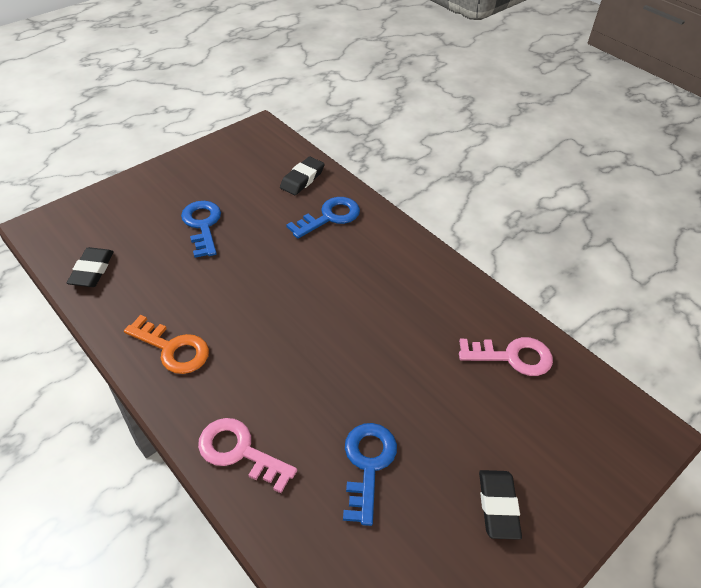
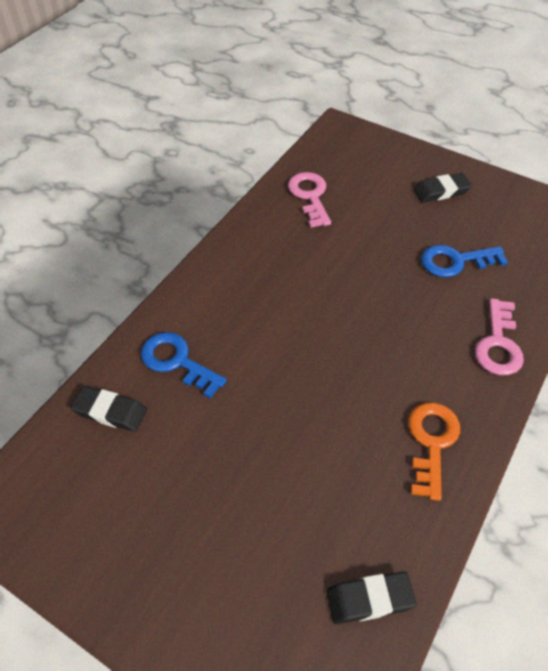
camera: 105 degrees left, 5 degrees up
blue key [181,201,221,258] -> none

